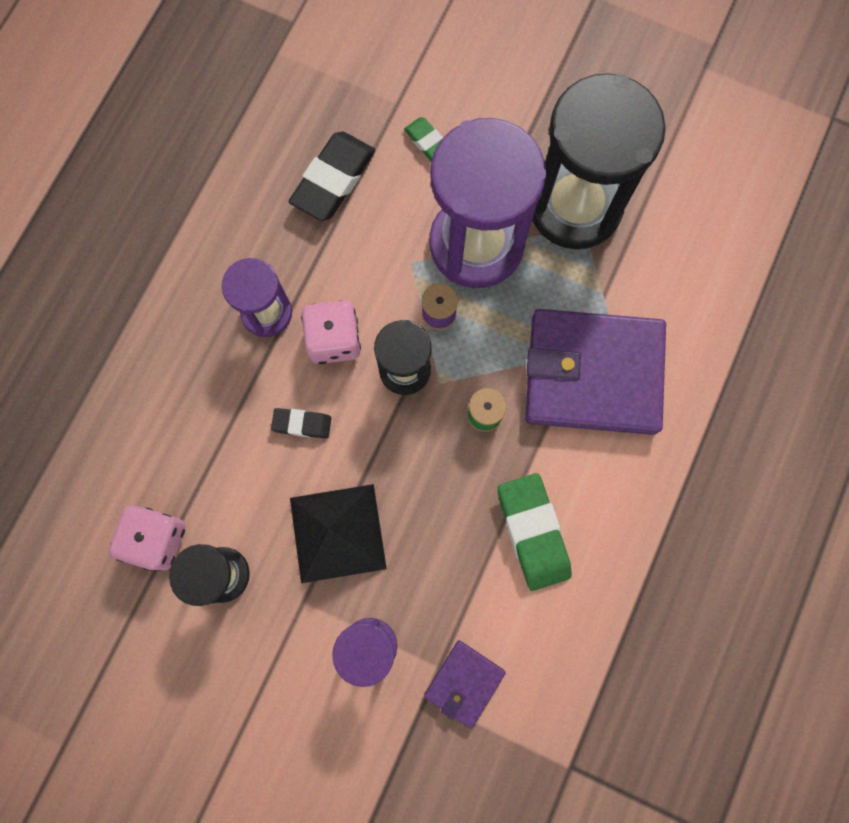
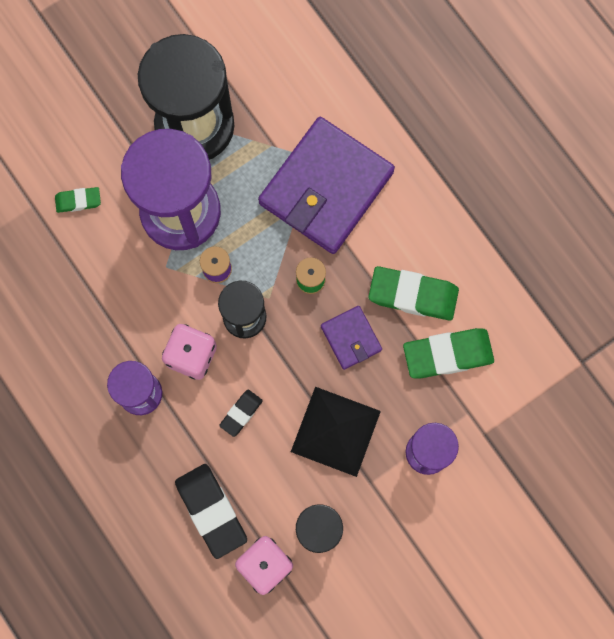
camera: 60 degrees left, 0 degrees up
black eraser [289,132,375,221] -> black eraser moved to [175,464,247,559]
purple wallet [424,640,506,729] -> purple wallet moved to [321,306,382,370]
none -> green eraser [403,328,494,378]

